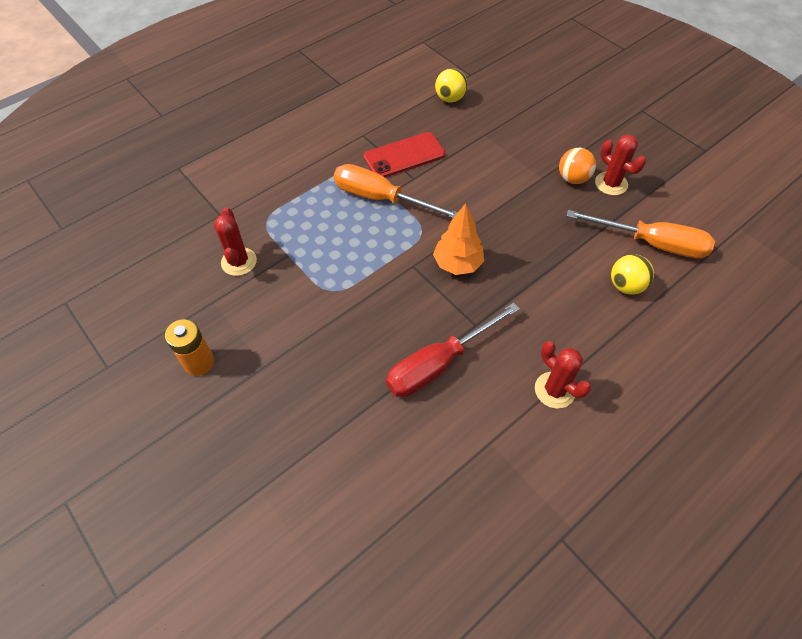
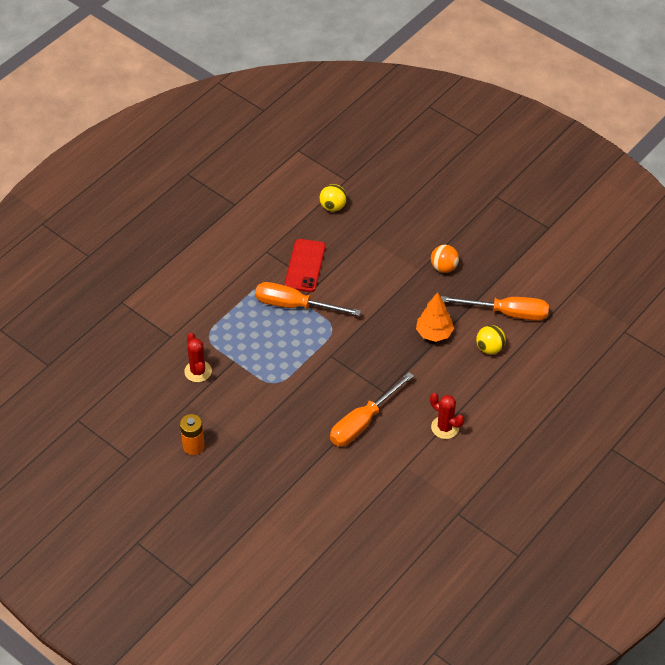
camera: 10 degrees left, 5 degrees down
red phone [363,132,445,177] -> red phone turned 45 degrees counterclockwise [285,239,326,292]
red screwdriver [386,303,520,397] -> orange screwdriver [330,372,414,446]
orange tree [433,203,484,275] -> orange tree moved to [416,292,454,342]
red cactus [595,134,646,195] -> none

